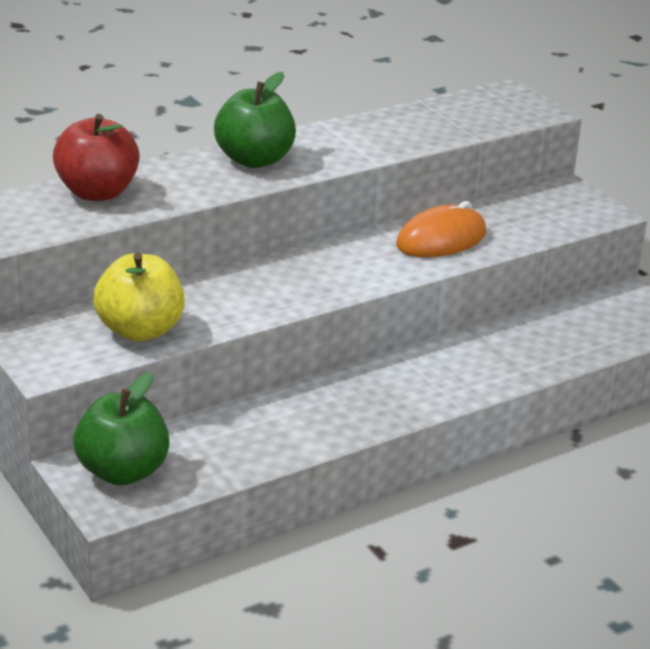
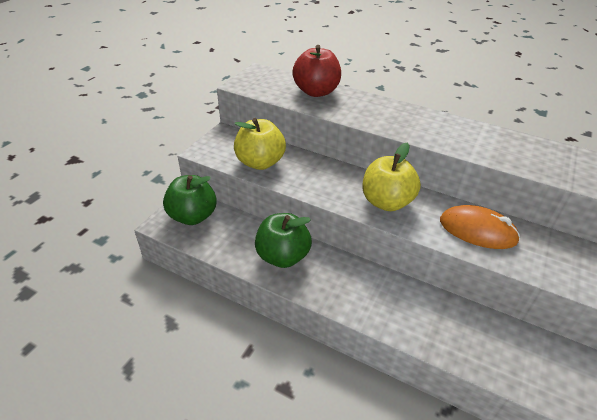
camera: 60 degrees right, 10 degrees up
green apple [214,72,296,168] -> green apple moved to [255,213,312,268]
none -> yellow apple [362,143,421,211]

